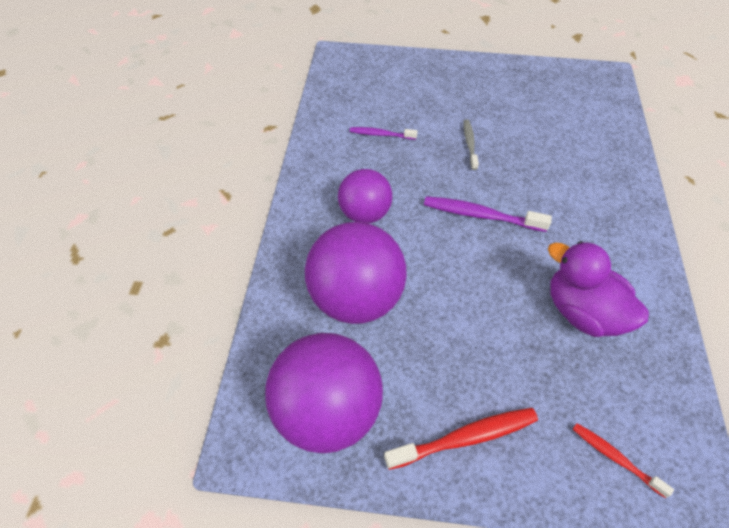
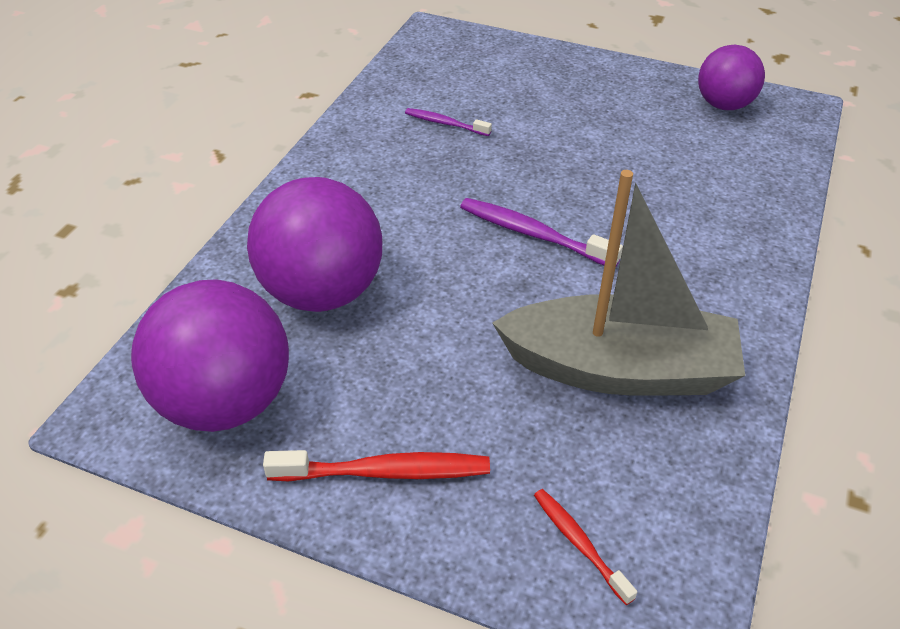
camera: 15 degrees right, 10 degrees down
purple ball [338,169,392,223] -> purple ball moved to [698,45,765,110]
grey toothbrush [464,119,479,170] -> none
purple duck [548,241,649,337] -> grey boat [492,170,745,396]

